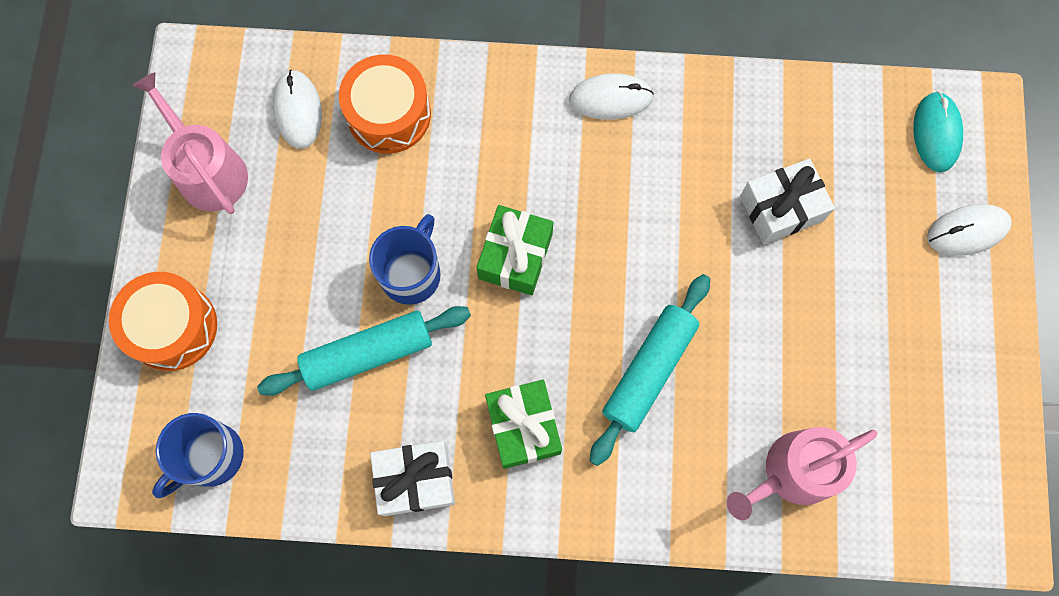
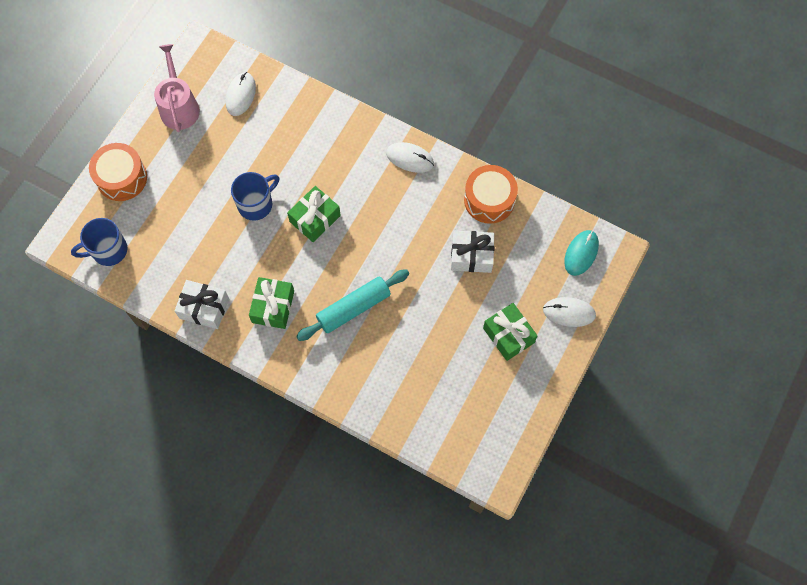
camera: 25 degrees right, 5 degrees down
turquoise rolling pin [257,306,471,396] -> none
orange drum [339,54,431,154] -> orange drum moved to [464,165,518,224]
pink watering can [727,427,877,520] -> none
none -> green gift [483,303,538,361]

